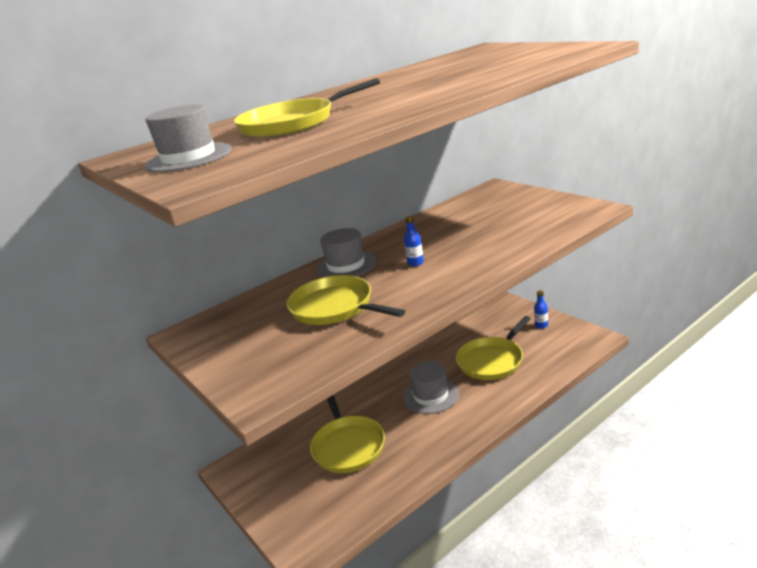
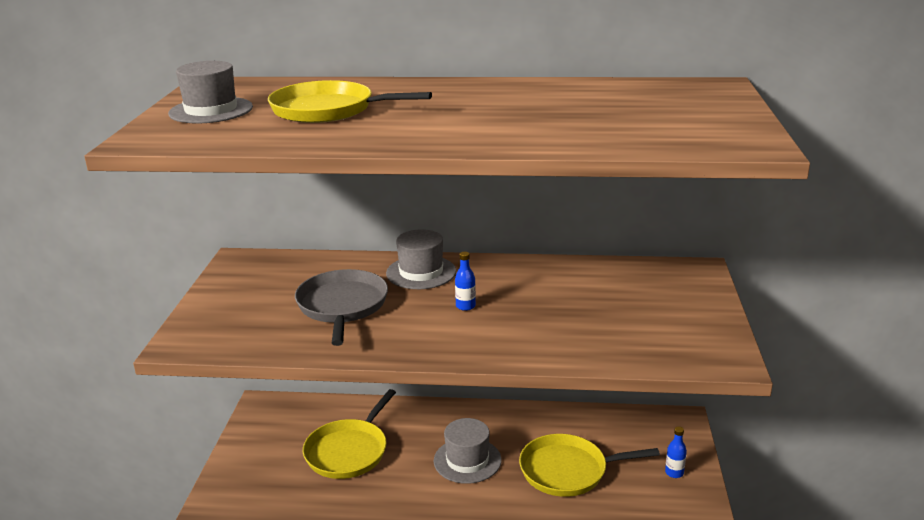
camera: 40 degrees right, 0 degrees up
yellow pan [286,275,405,325] -> grey pan [295,269,388,346]

